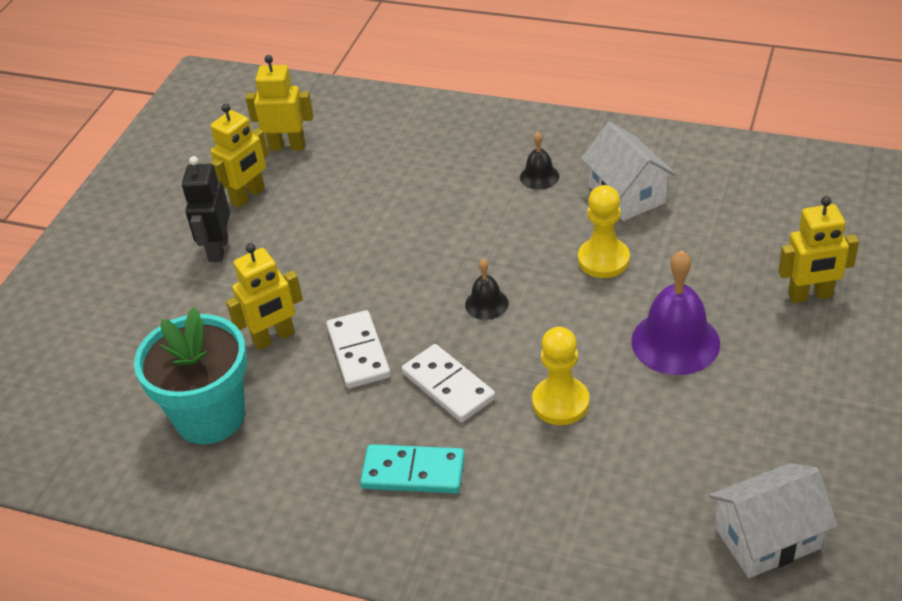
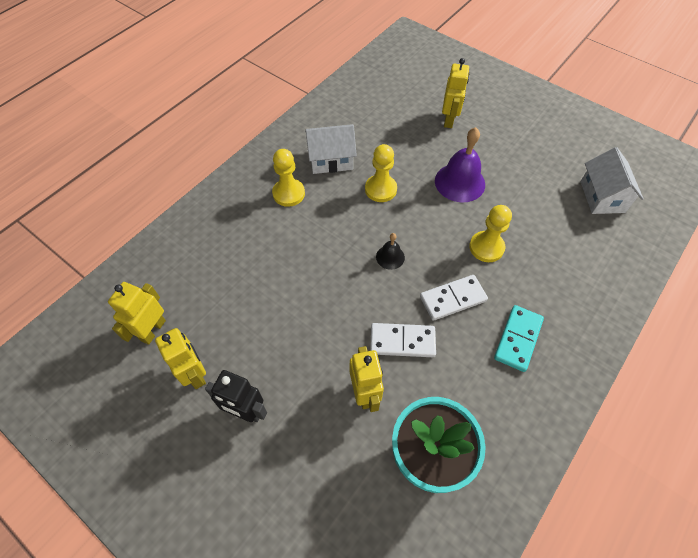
camera: 75 degrees left, 15 degrees up
black bell [520,132,559,190] -> yellow pawn [272,149,305,207]

